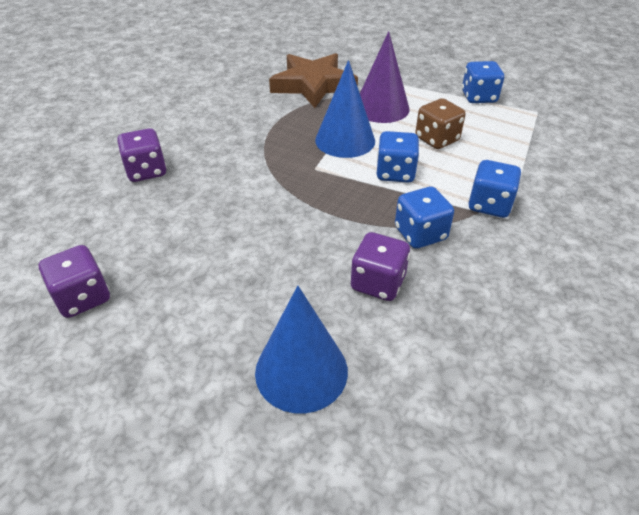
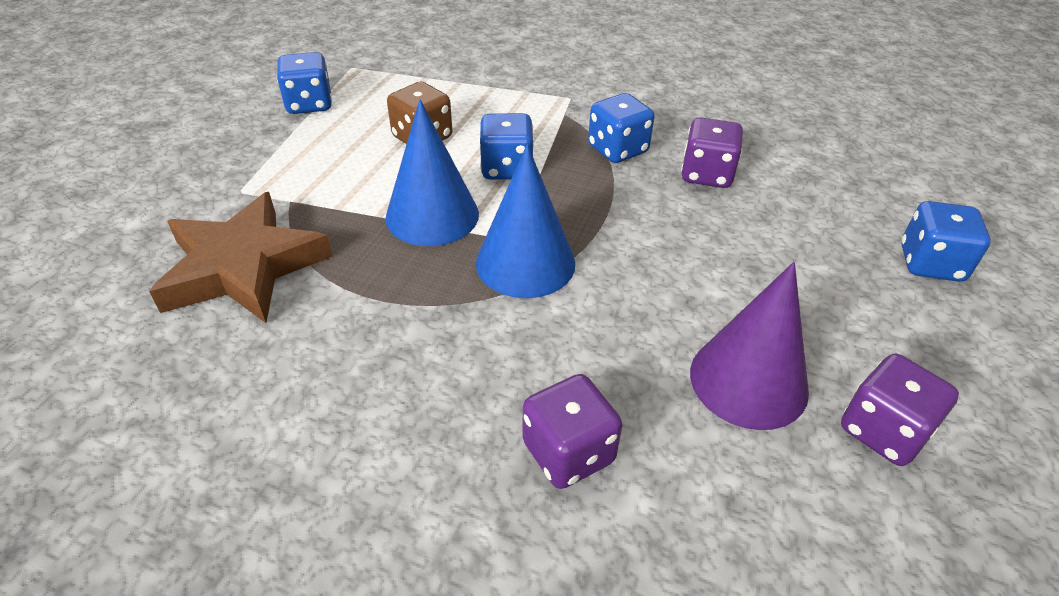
camera: 100 degrees left, 0 degrees up
blue cone [255,286,348,414] -> blue cone moved to [476,145,575,298]
purple cone [360,31,409,123] -> purple cone moved to [690,262,809,430]
blue dice [468,160,521,218] -> blue dice moved to [901,201,991,282]

